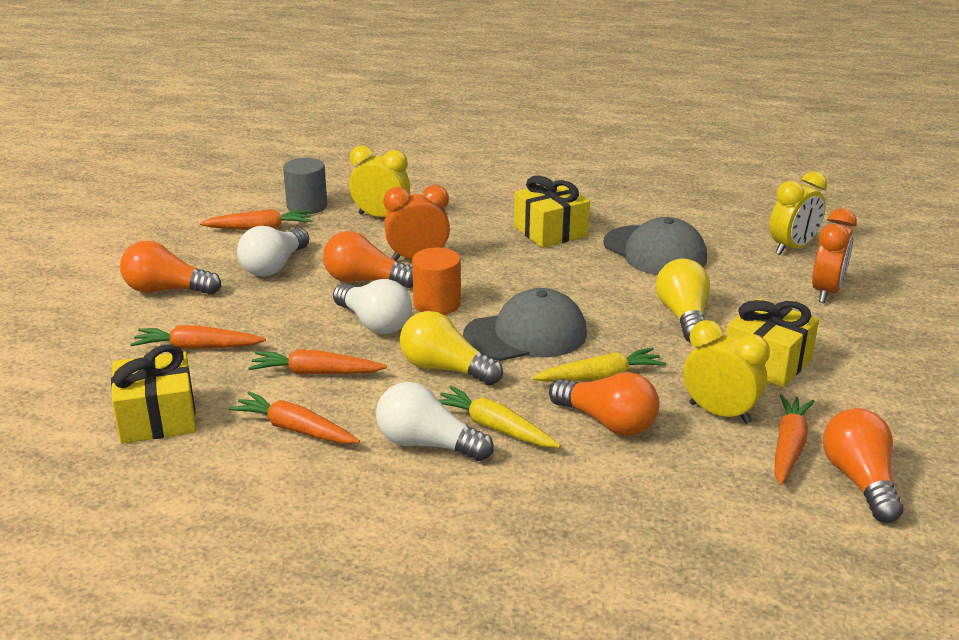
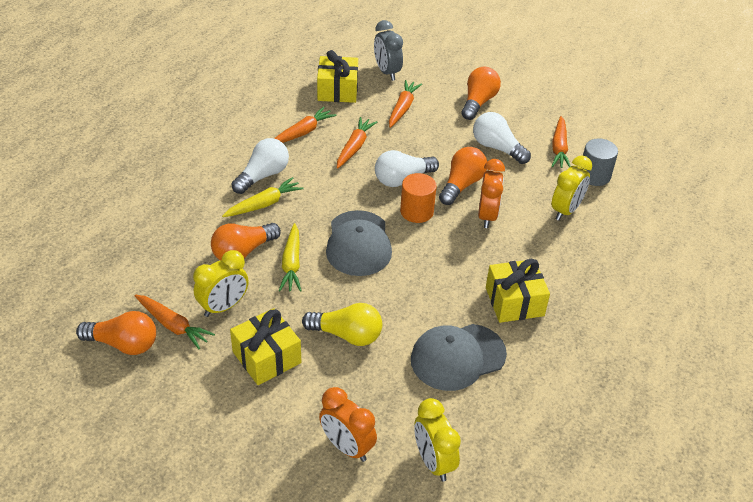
camera: 105 degrees right, 15 degrees up
yellow light bulb [400,311,503,385] -> none
none -> grey clock [374,20,403,81]

